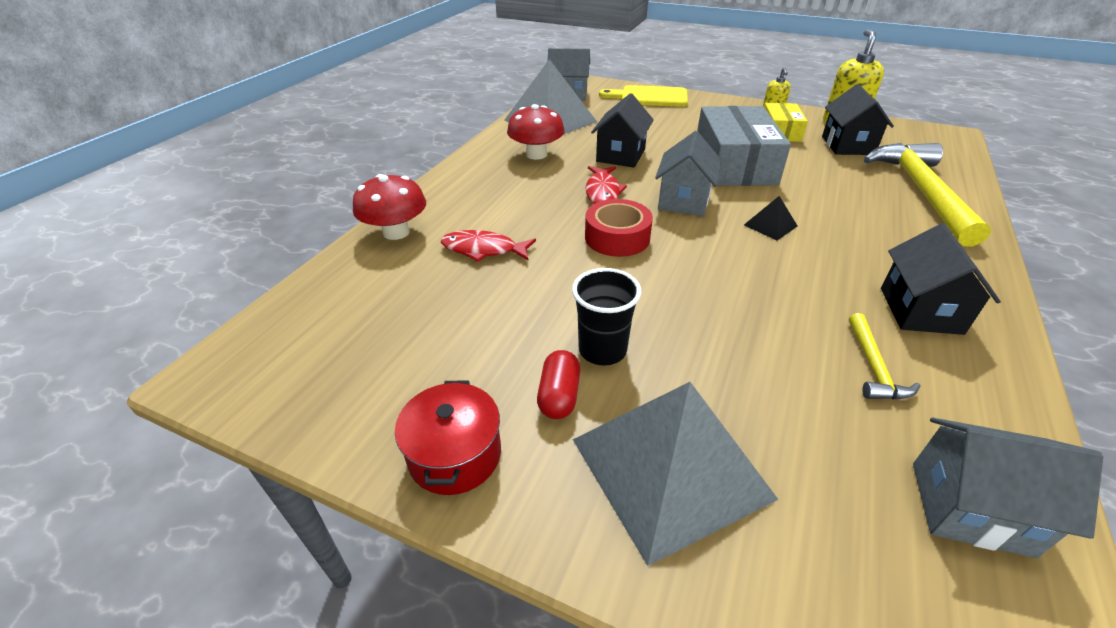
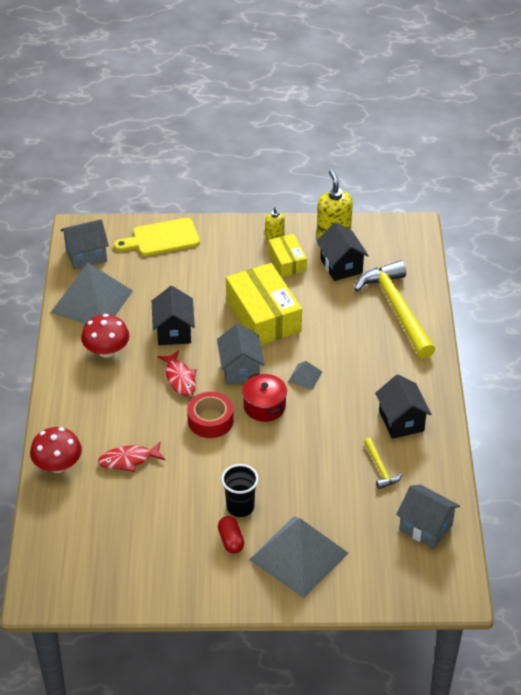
camera: 25 degrees left, 5 degrees up
red pot [395,380,501,495] -> red pot moved to [242,373,287,422]
grey box [697,106,791,186] -> yellow box [226,263,302,345]
black pyramid [744,196,797,241] -> grey pyramid [288,361,322,390]
grey house [913,417,1103,558] -> grey house turned 45 degrees clockwise [396,485,460,549]

